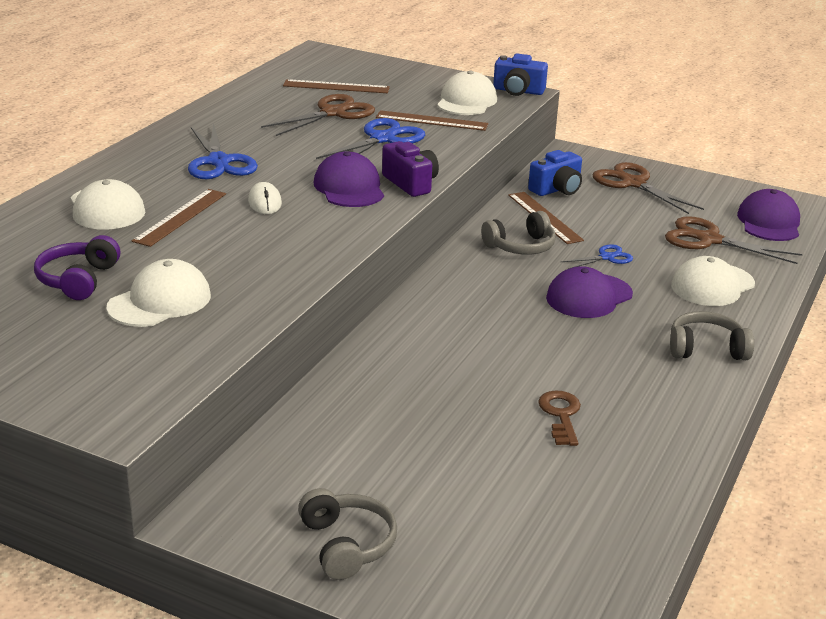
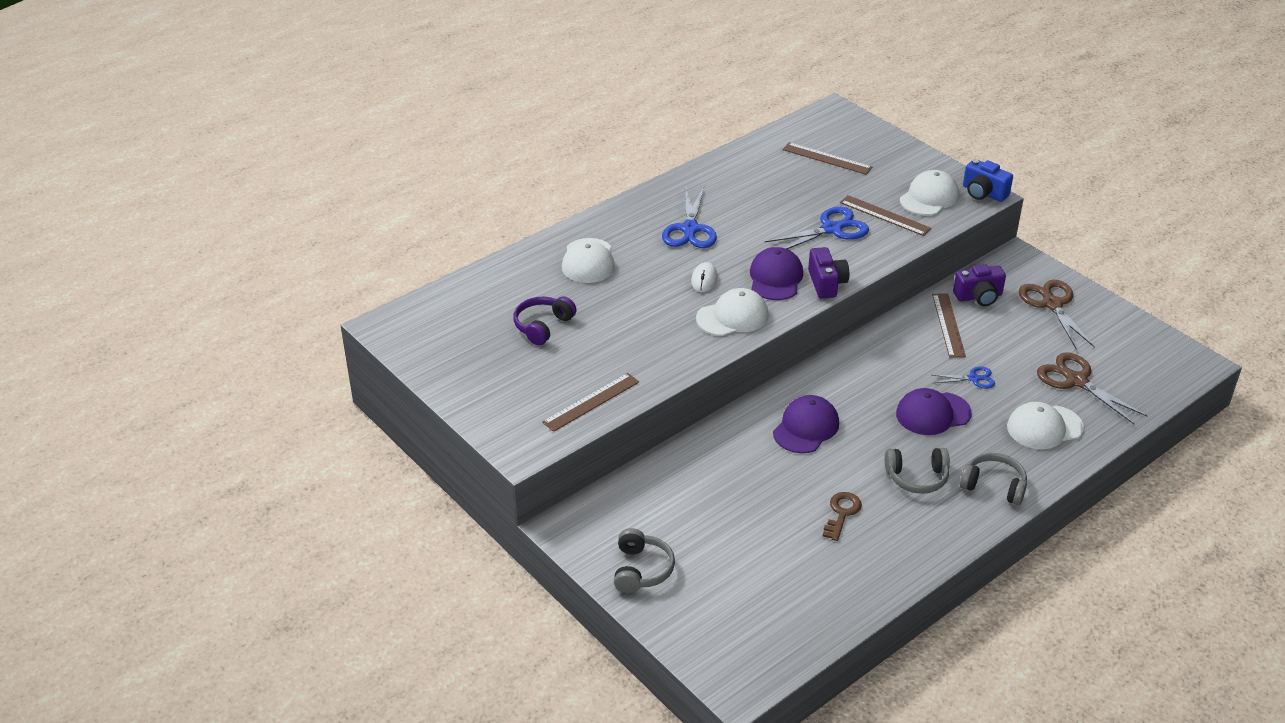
camera: 25 degrees right, 10 degrees up
white cap [106,259,211,327] -> white cap moved to [696,288,769,336]
brown ruler [132,189,226,247] -> brown ruler moved to [542,373,639,432]
brown scissors [261,94,375,136] -> none
grey headphones [481,211,556,255] -> grey headphones moved to [885,448,950,494]
blue camera [528,150,582,196] -> purple camera [953,264,1006,306]
purple cap [737,189,800,241] -> purple cap moved to [773,395,839,453]

